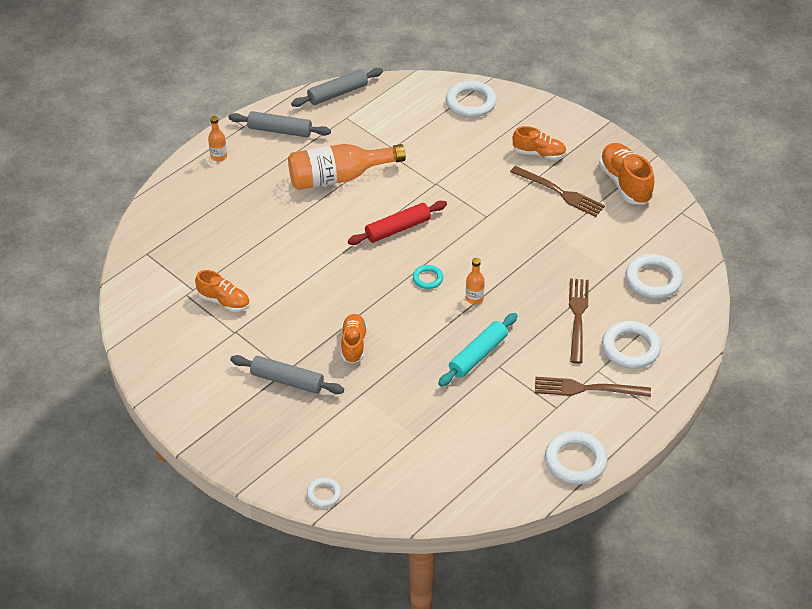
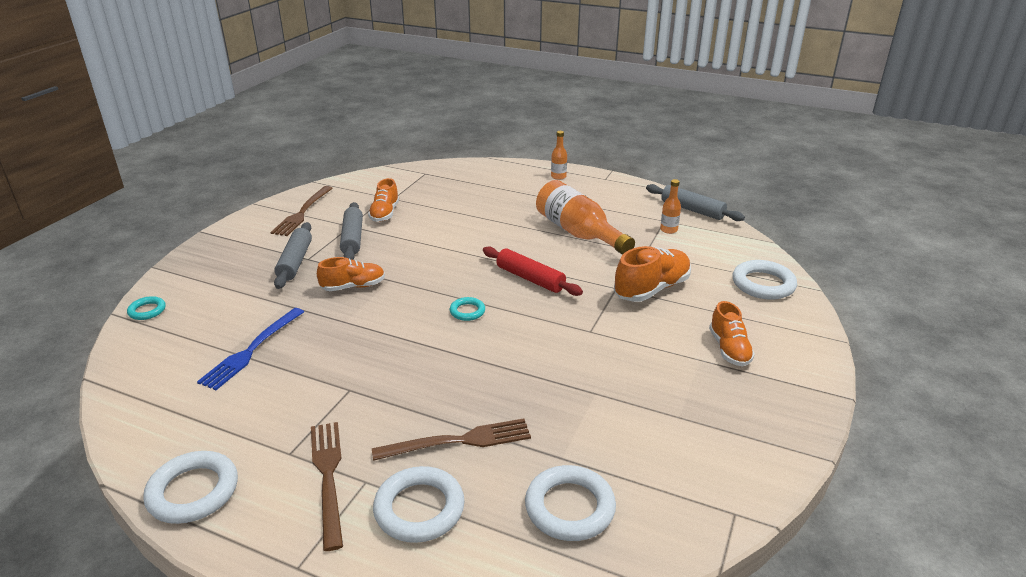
camera: 70 degrees right, 15 degrees down
grey rolling pin [229,111,331,137] -> grey rolling pin moved to [340,202,363,260]
white ring [307,477,341,507] -> turquoise ring [127,296,166,320]
turquoise rolling pin [438,313,517,387] -> none
orange bottle [466,258,485,304] -> orange bottle moved to [660,179,681,234]
brown fork [510,166,605,217] -> brown fork moved to [270,186,333,236]
orange shoe [599,143,654,204] -> orange shoe moved to [614,246,691,302]
none -> blue fork [197,308,304,390]

